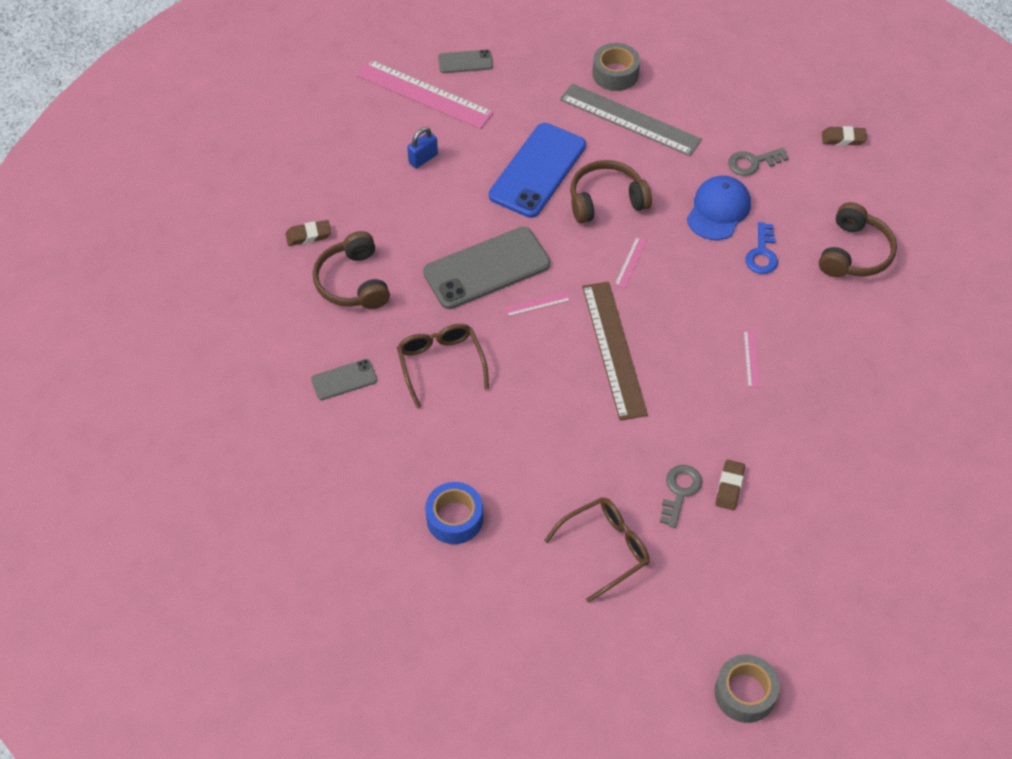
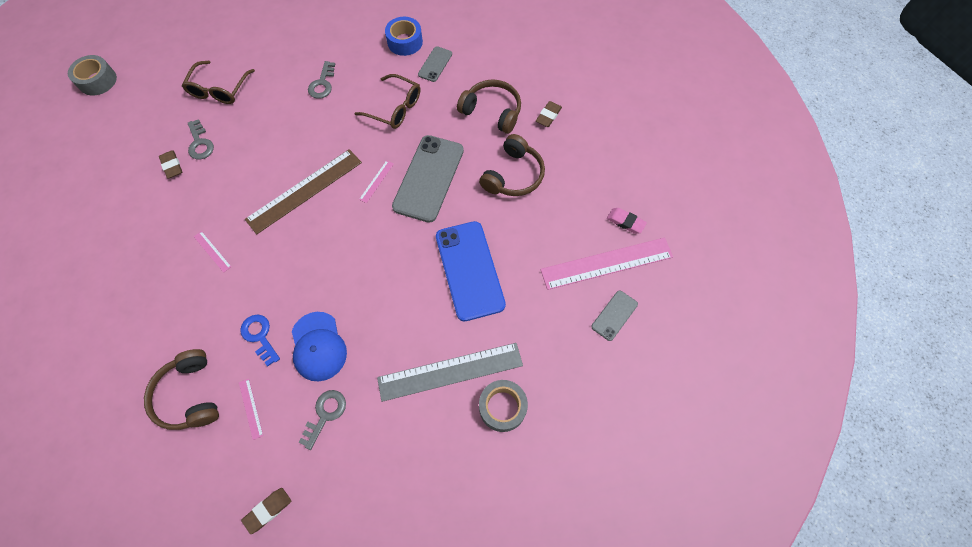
camera: 135 degrees right, 10 degrees up
blue padlock [407,127,438,168] -> none
blue tape [425,482,483,544] -> blue tape moved to [385,17,423,56]
brown headphones [570,160,652,223] -> brown headphones moved to [479,134,545,196]
brown ruler [582,281,648,421] -> brown ruler turned 75 degrees counterclockwise [245,149,362,234]
pink ruler [615,237,647,289] -> pink ruler moved to [239,379,264,440]
none -> grey key [308,61,335,99]
none -> pink eraser [607,208,647,234]

